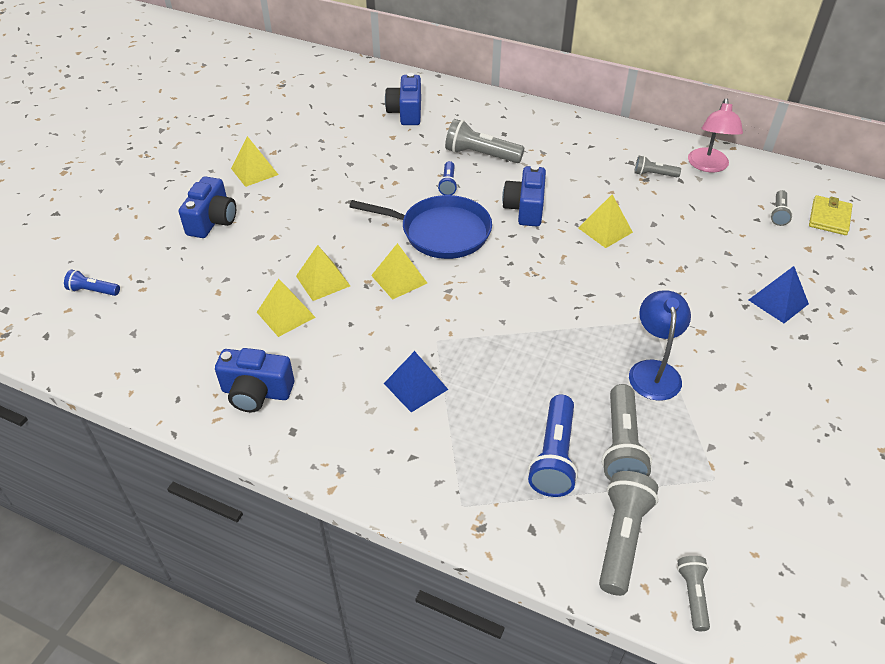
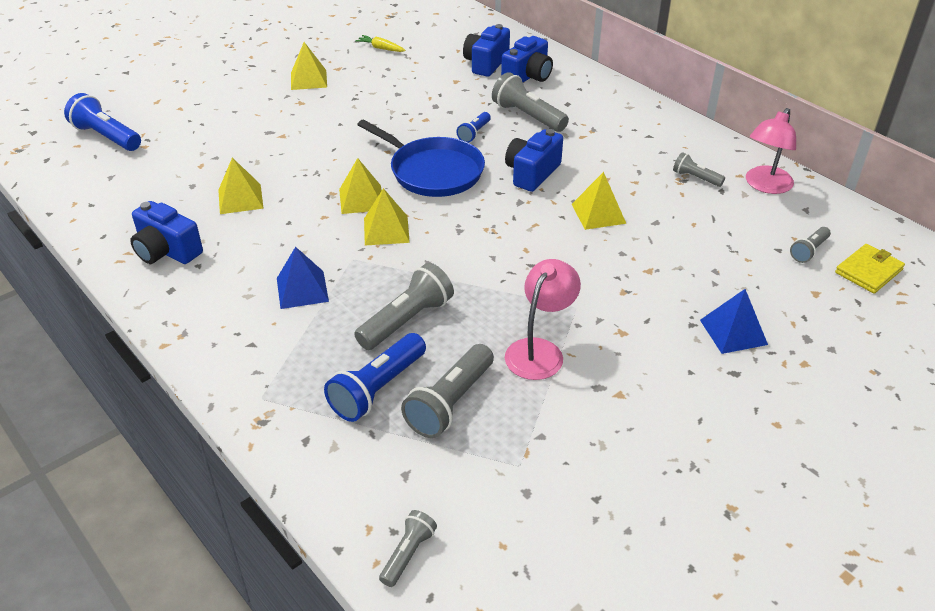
camera: 25 degrees right, 5 degrees down
blue flashlight [64,270,120,296] -> blue flashlight [64,93,141,151], size x1.78
blue camera [179,176,236,238] -> blue camera moved to [501,36,553,83]
yellow pyramid [296,245,350,301] -> yellow pyramid moved to [364,188,410,245]
grey flashlight [599,471,658,596] -> grey flashlight moved to [354,263,454,350]
blue lamp [629,290,691,401] -> pink lamp [505,259,581,380]
none -> yellow carrot [355,35,406,52]

